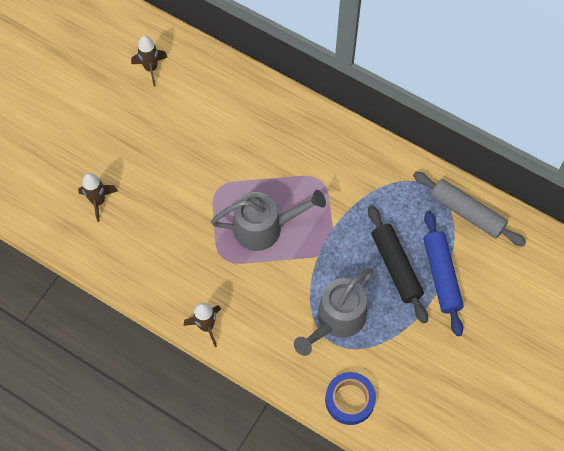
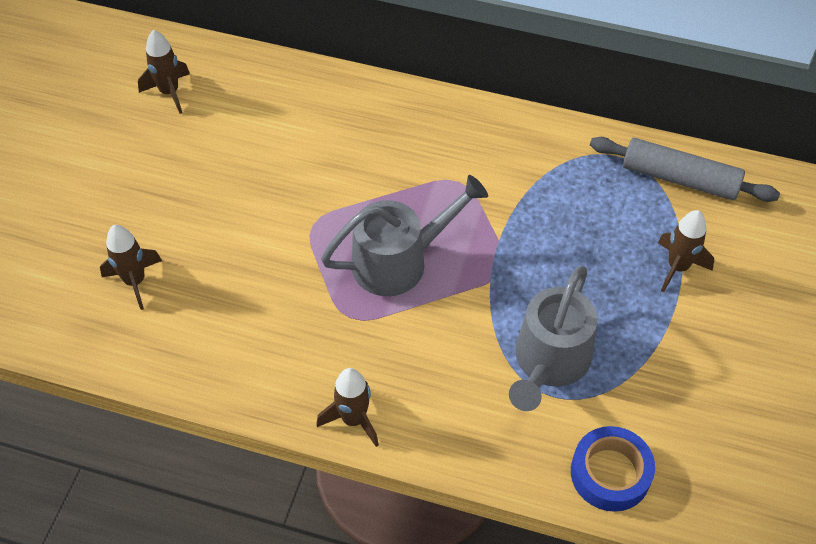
camera: 15 degrees left, 10 degrees down
black rolling pin [368,205,428,324] -> none
blue rolling pin [424,211,464,336] -> brown rocket [658,210,714,292]

